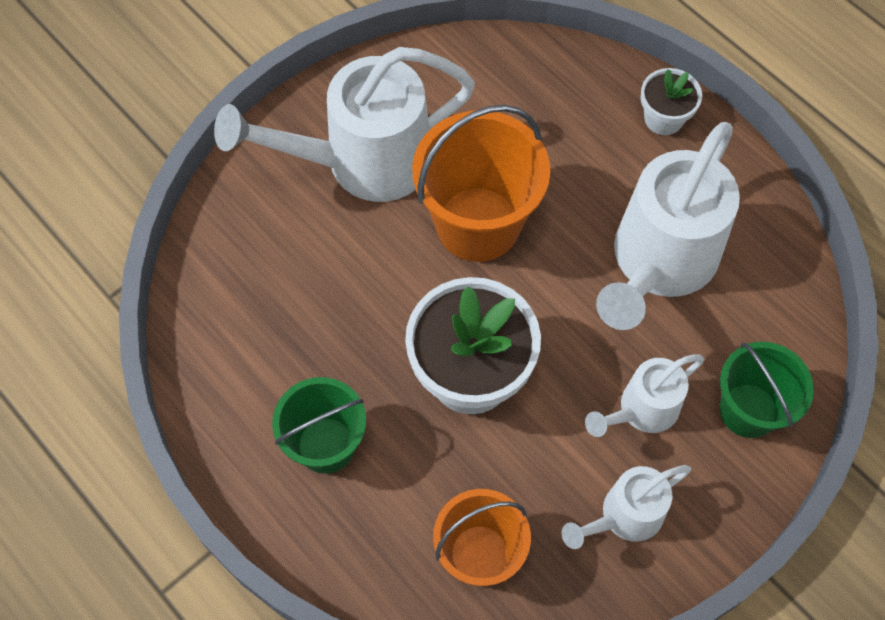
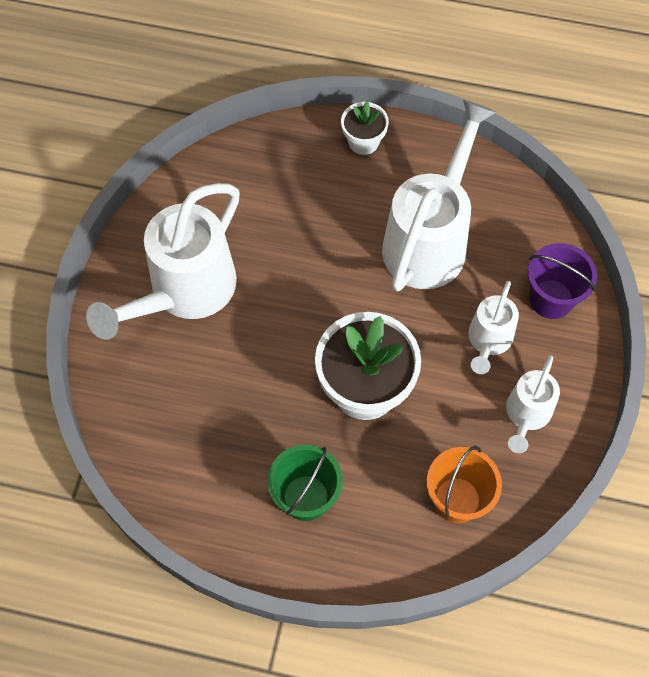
camera: 35 degrees left, 0 degrees up
orange bucket [412,105,551,262] -> none
white watering can [596,122,740,330] -> white watering can turned 150 degrees counterclockwise [382,100,496,292]
green bucket [720,342,814,438] -> purple bucket [528,243,597,319]

